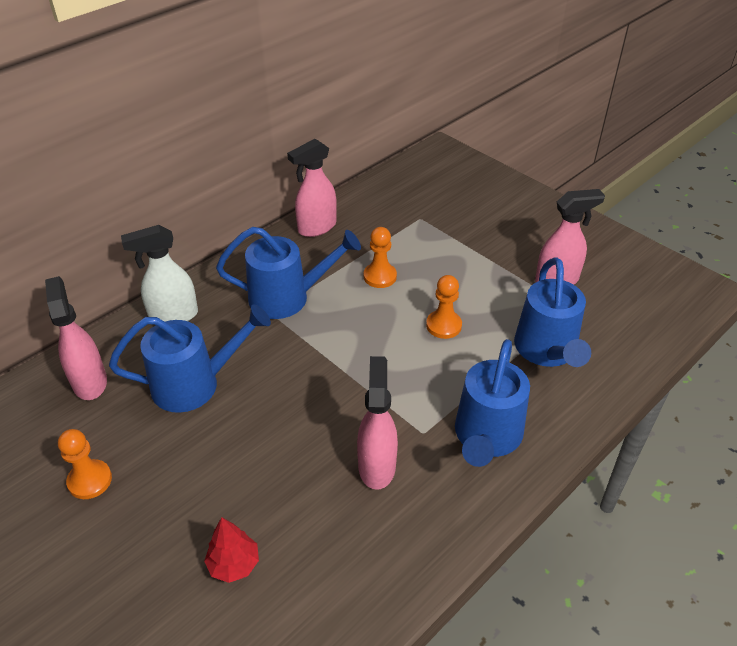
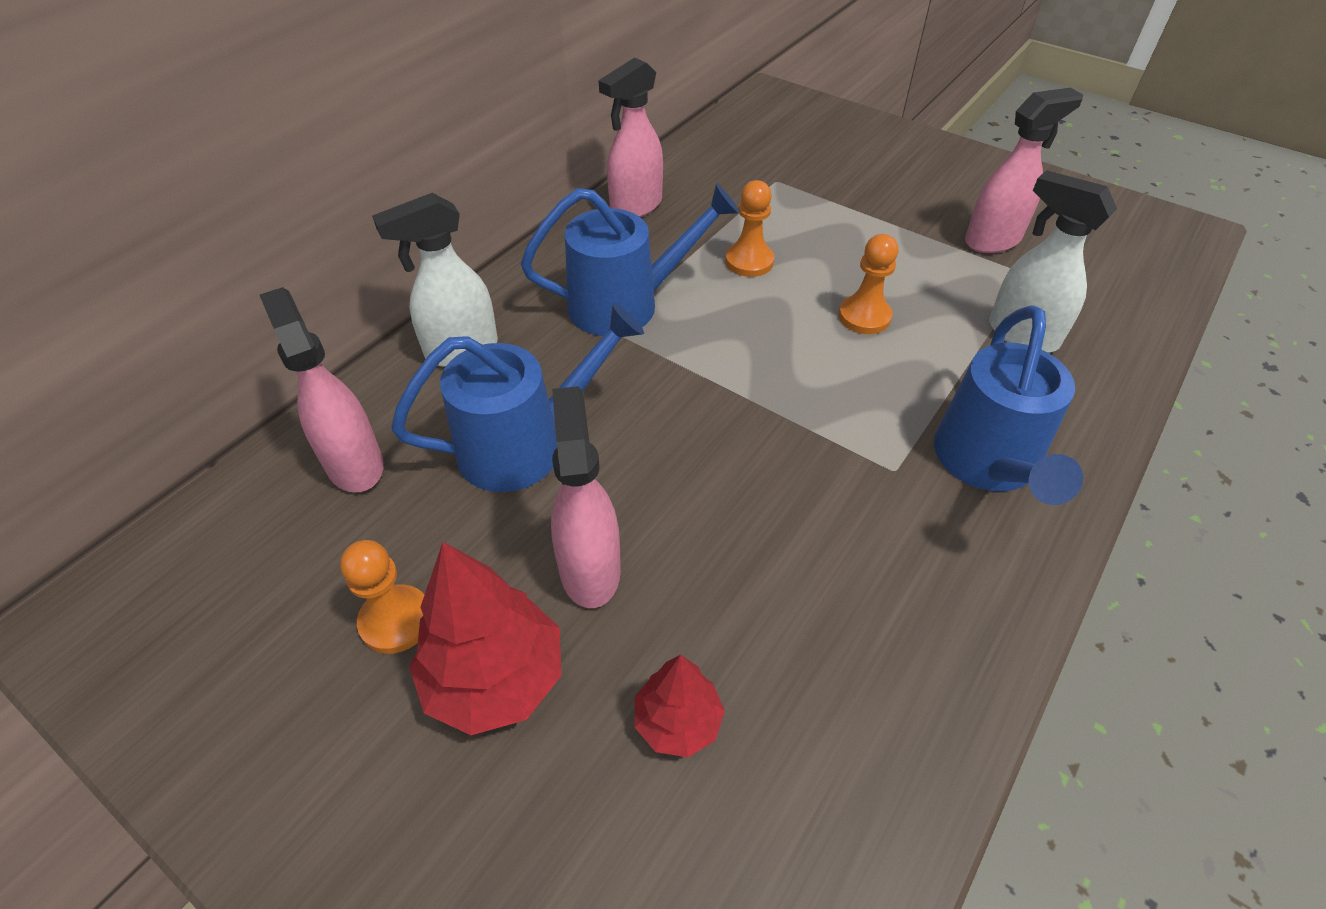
camera: 10 degrees left, 5 degrees up
pink spray bottle [357,356,398,490] -> pink spray bottle moved to [551,386,621,608]
blue watering can [514,257,591,367] -> white spray bottle [989,170,1117,353]
none -> red tree [409,542,561,735]

